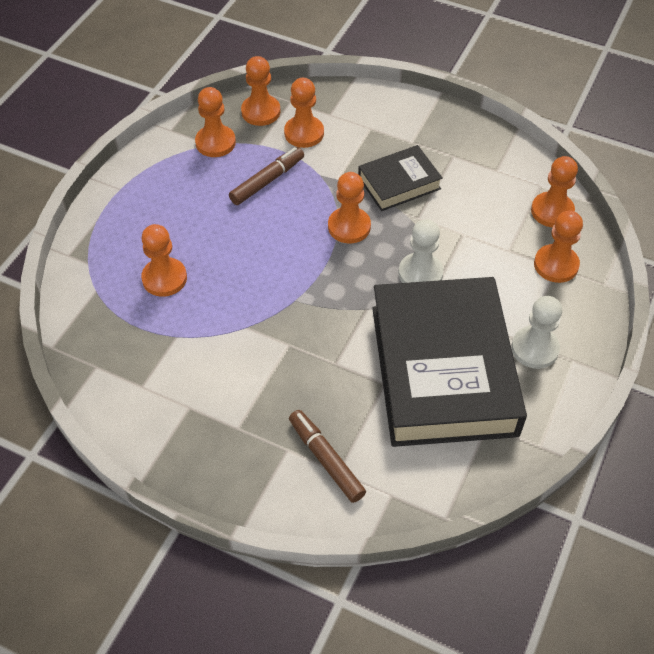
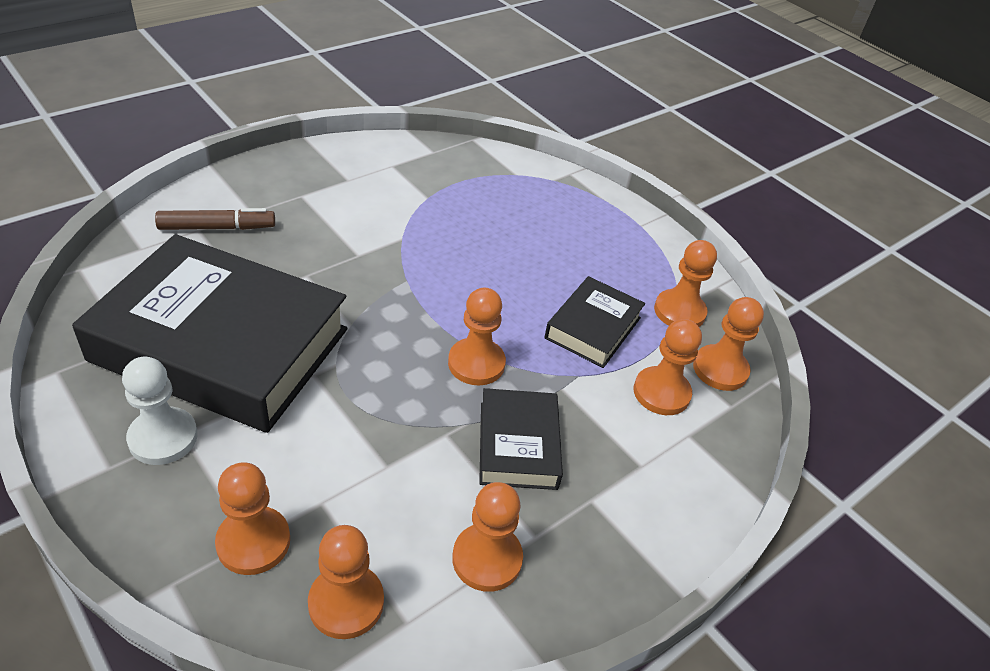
camera: 110 degrees right, 10 degrees down
orange pawn [141,224,187,297] -> orange pawn moved to [452,482,523,592]
brown marker [229,147,304,205] -> black book [545,276,645,368]
white pawn [398,219,444,283] -> none

